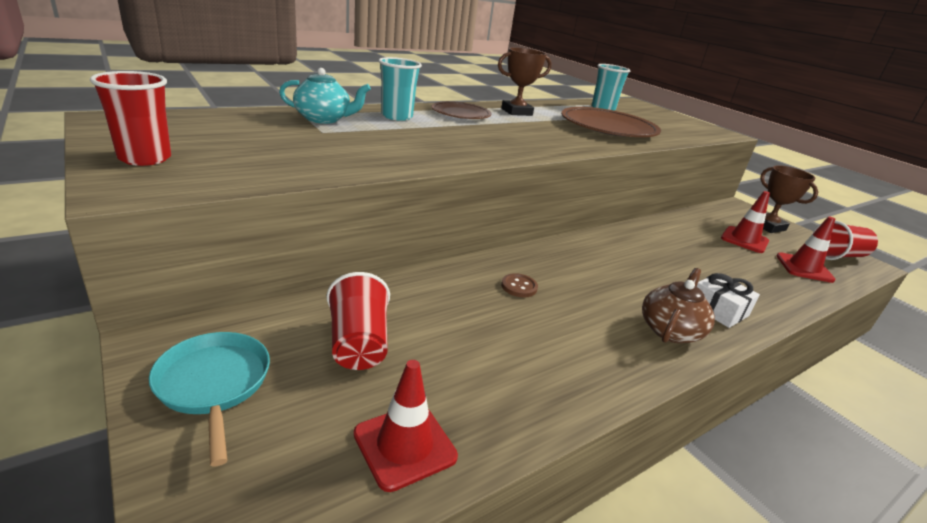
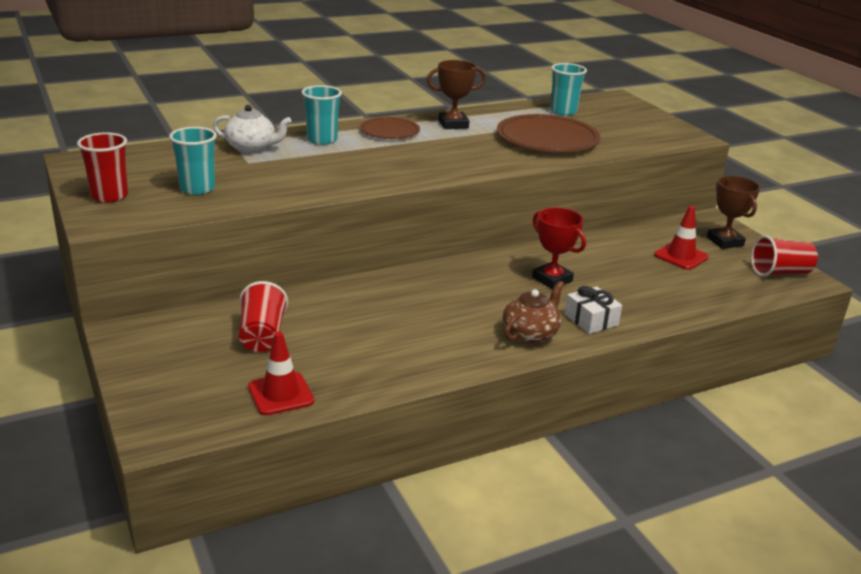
camera: 10 degrees right, 0 degrees up
turquoise pan [149,332,270,466] -> none
turquoise teapot [279,68,371,124] -> white teapot [213,105,292,153]
brown button [501,273,538,297] -> none
red traffic cone [776,216,836,283] -> none
none -> turquoise cup [169,127,217,195]
none -> red trophy [532,208,586,289]

